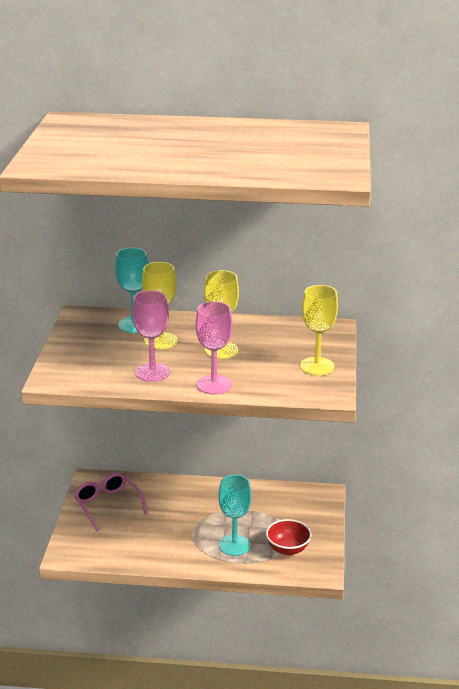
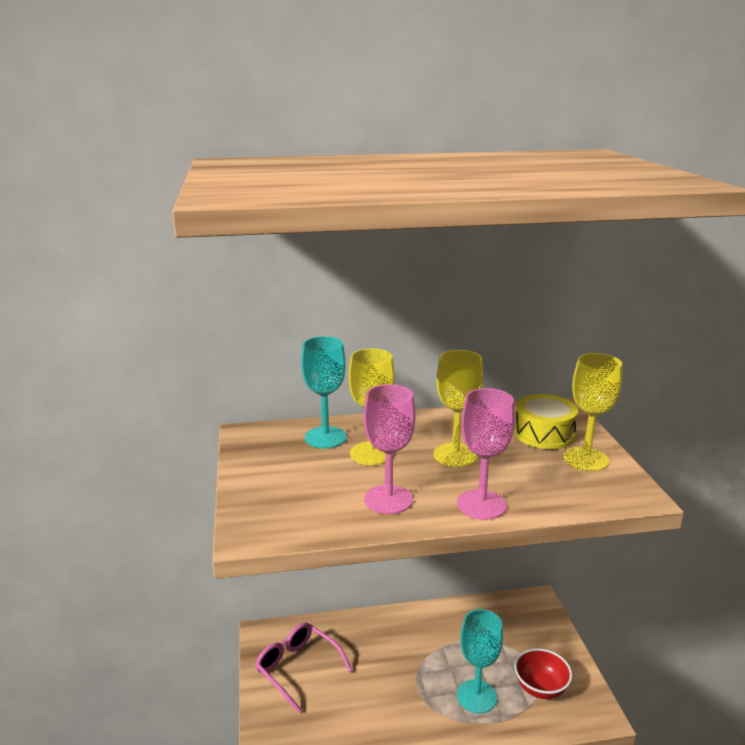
camera: 15 degrees left, 5 degrees down
none -> yellow drum [514,394,578,449]

